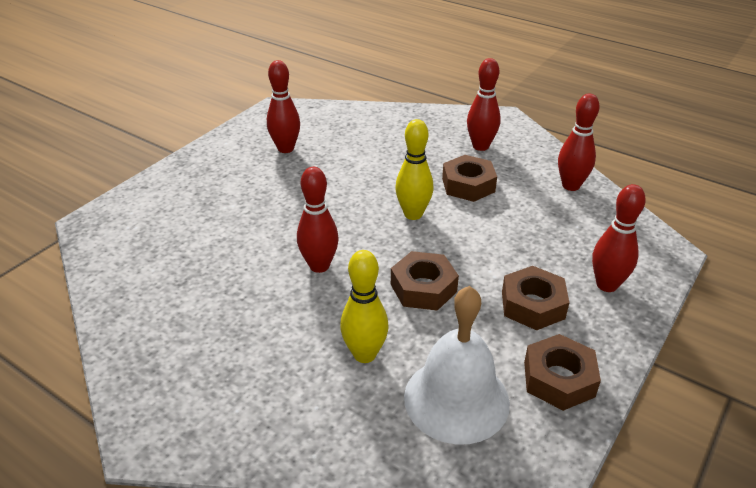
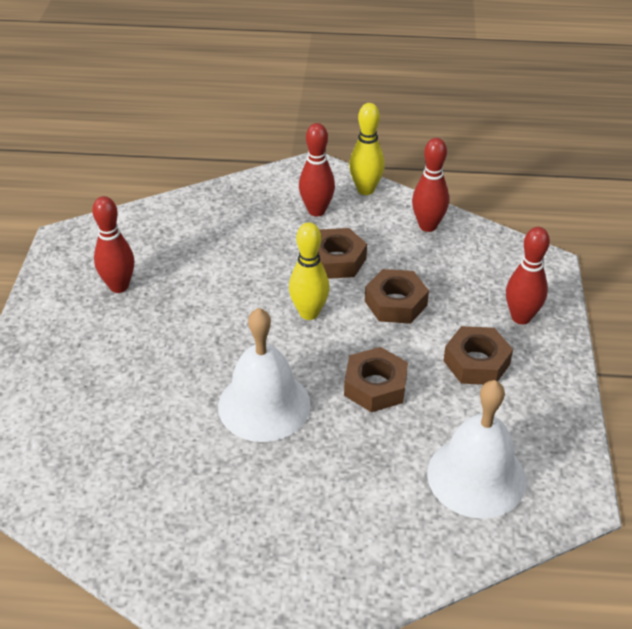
camera: 30 degrees left, 5 degrees up
red bowling pin [297,167,339,273] -> white bell [218,308,311,442]
yellow bowling pin [340,250,389,363] -> yellow bowling pin moved to [349,103,385,195]
brown nut [524,334,601,411] -> brown nut moved to [365,269,429,324]

